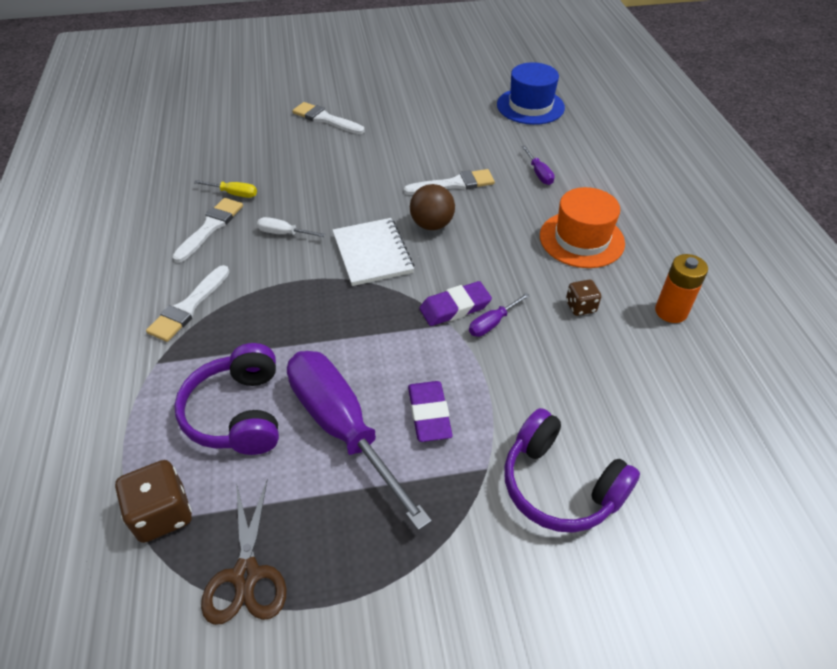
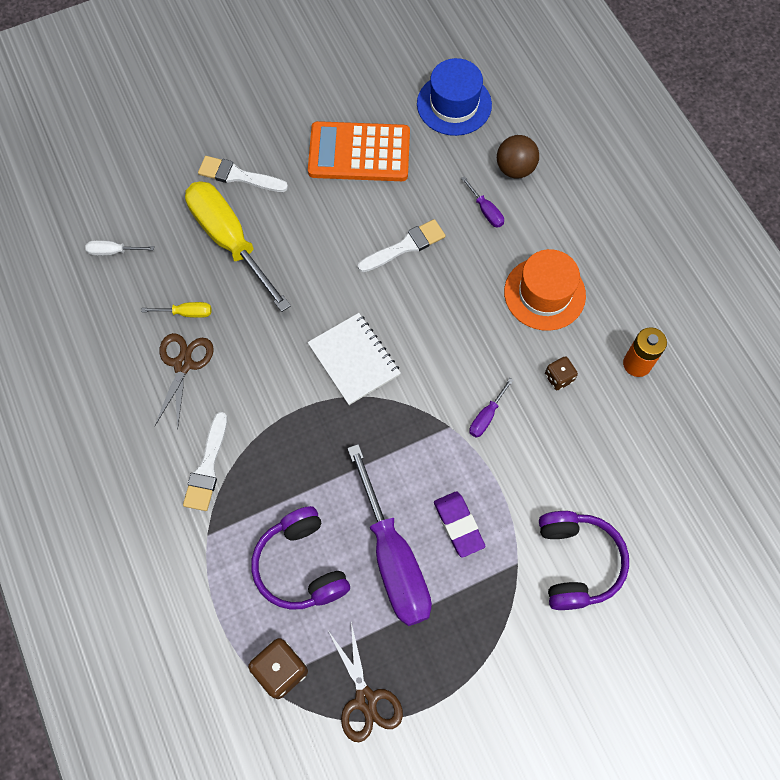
camera: 15 degrees left, 20 degrees up
white brush [173,198,243,263] -> brown scissors [155,333,214,430]
white screwdriver [257,217,325,237] -> white screwdriver moved to [85,240,154,256]
purple screwdriver [287,351,432,530] -> purple screwdriver turned 150 degrees counterclockwise [347,444,432,626]
brown ball [410,184,455,230] -> brown ball moved to [497,135,539,178]
purple eraser [419,281,492,326] -> none
purple headphones [504,408,640,533] -> purple headphones turned 120 degrees counterclockwise [539,511,629,610]
none -> yellow screwdriver [185,181,291,312]
none -> orange calculator [308,121,410,181]

